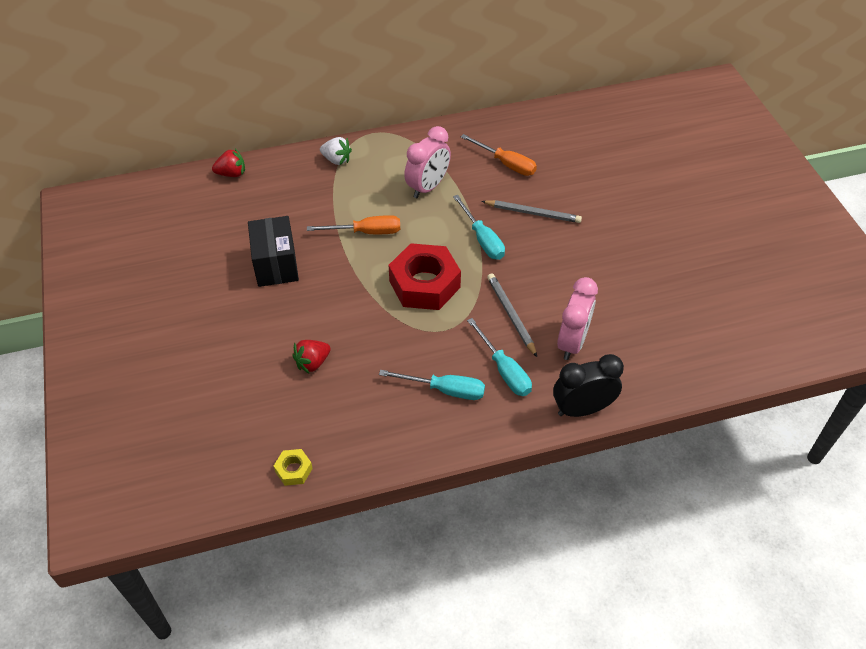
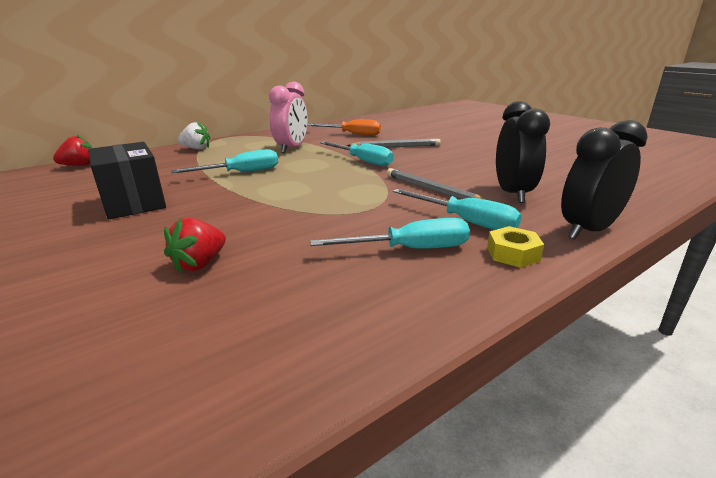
camera: 20 degrees left, 25 degrees down
yellow nut [274,449,313,486] -> yellow nut moved to [487,226,544,268]
orange screwdriver [307,215,400,234] -> turquoise screwdriver [171,149,278,173]
red nut [389,243,461,310] -> none
pink clock [557,277,598,360] -> black clock [496,101,550,203]

